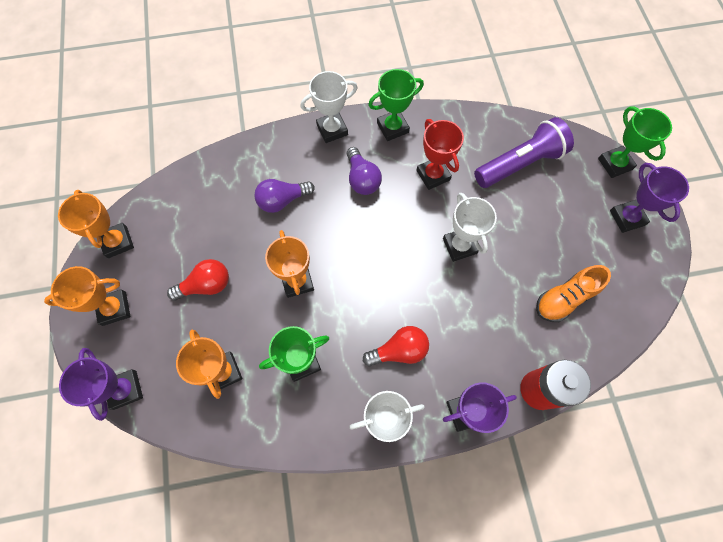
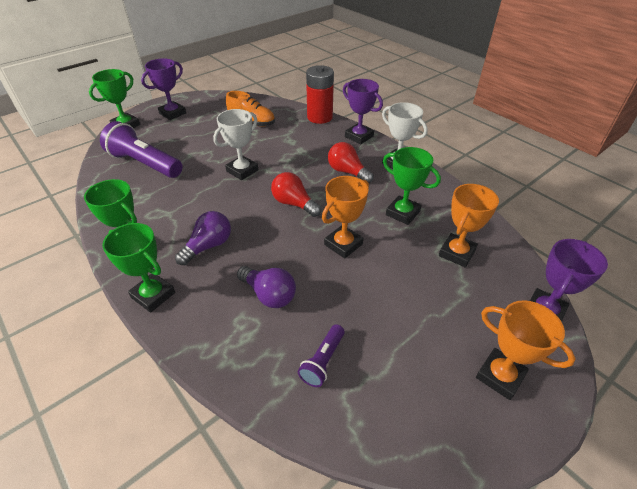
camera: 120 degrees left, 25 degrees down
orange trophy [58,190,134,258] -> none
red light bulb [167,259,229,301] -> red light bulb moved to [271,172,321,217]
white trophy [300,71,358,143] -> green trophy [102,223,175,313]
red trophy [416,119,464,190] -> none
none -> purple flashlight [298,324,345,387]

